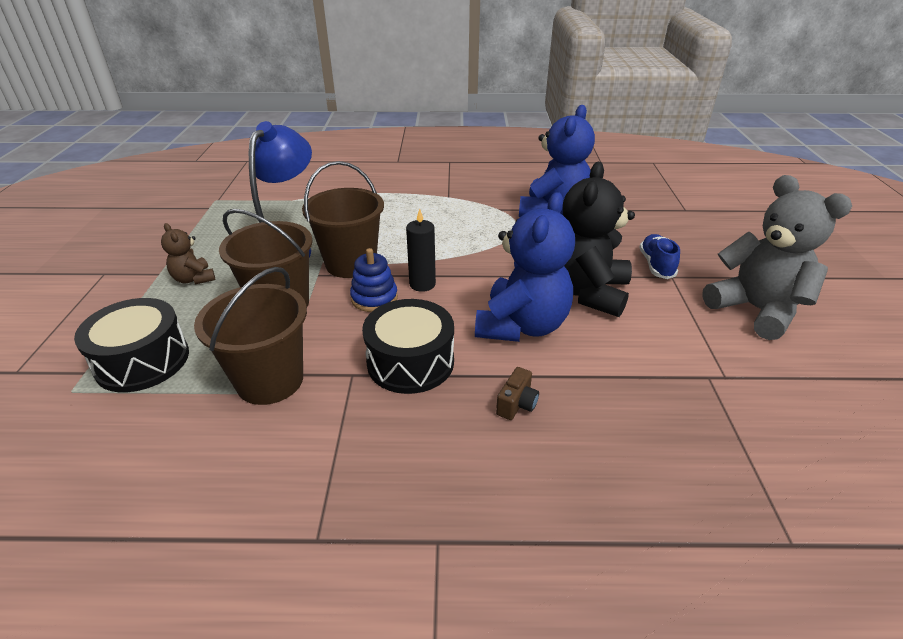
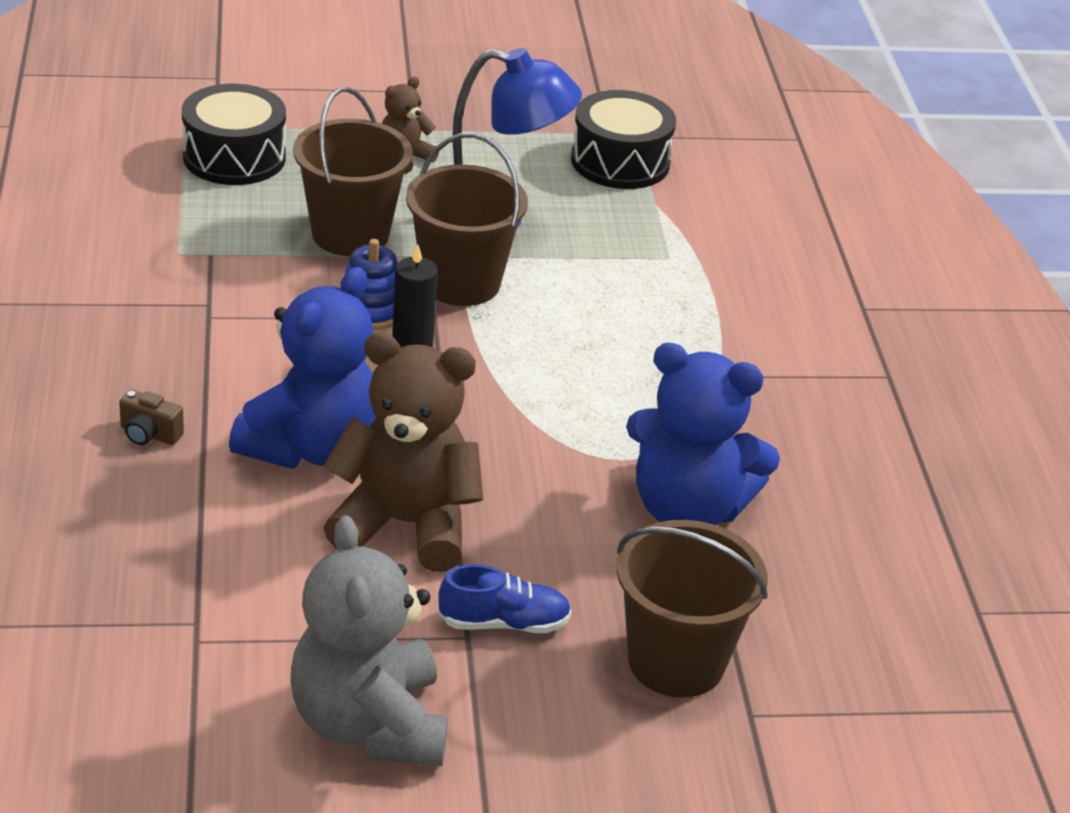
camera: 80 degrees right, 0 degrees up
brown bucket [194,267,307,405] -> brown bucket moved to [617,520,768,698]
black drum [362,299,454,394] -> black drum moved to [571,90,676,189]
blue teddy bear [475,192,575,342] -> blue teddy bear turned 75 degrees counterclockwise [229,267,376,469]
black teddy bear [563,162,635,317] -> brown teddy bear [324,332,483,572]
grey teddy bear [702,175,852,340] -> grey teddy bear turned 120 degrees clockwise [290,515,448,766]

